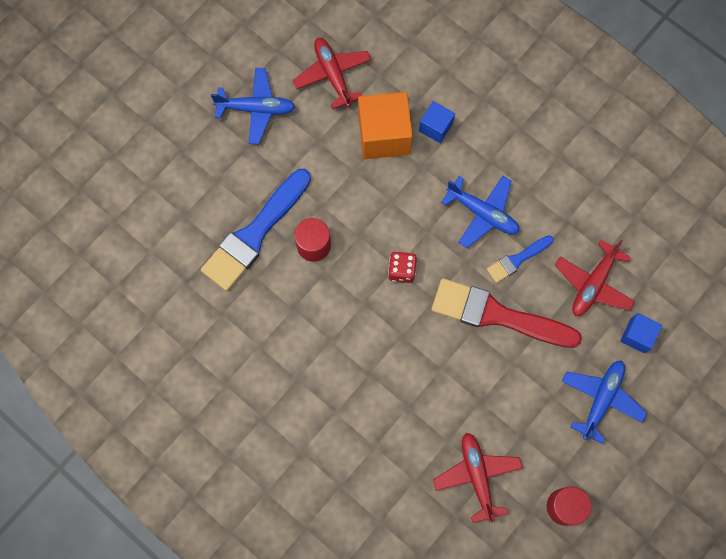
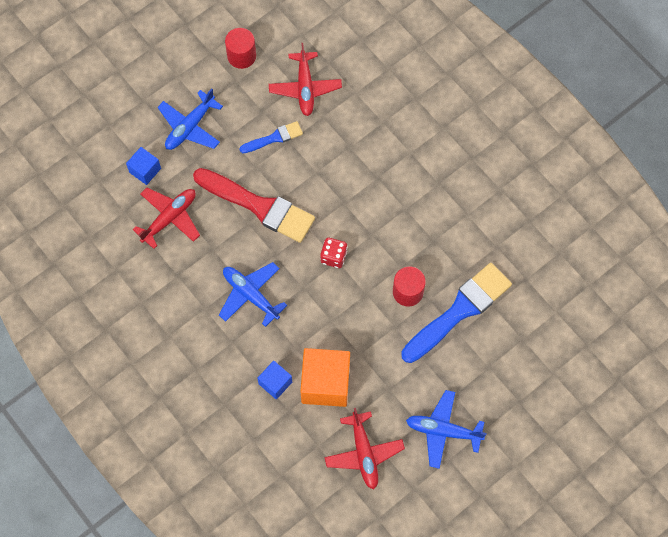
camera: 170 degrees left, 5 degrees down
blue brush [487,235,554,283] -> blue brush moved to [240,121,303,153]

